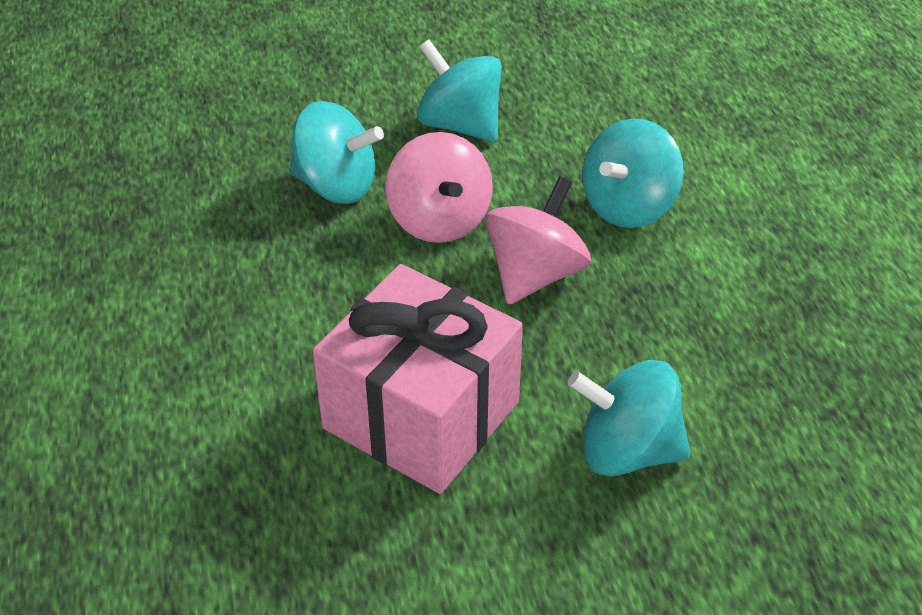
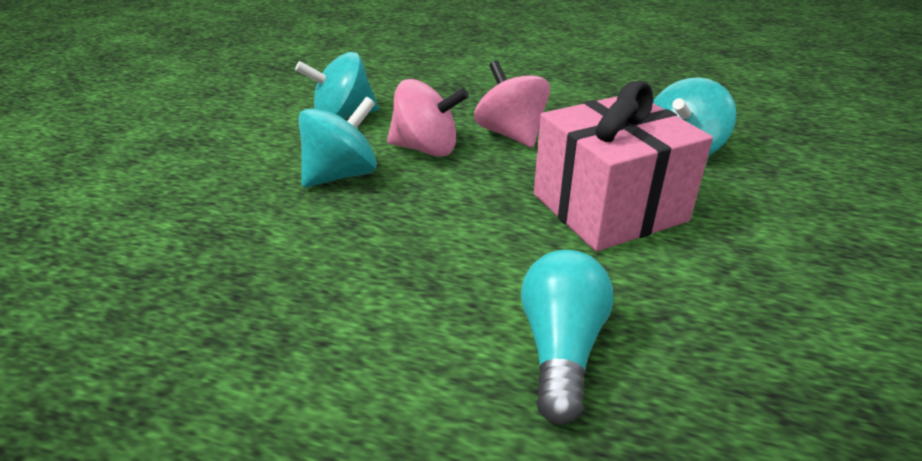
camera: 60 degrees left, 10 degrees down
turquoise spinning top [582,118,684,228] -> none
none -> turquoise light bulb [521,250,614,425]

